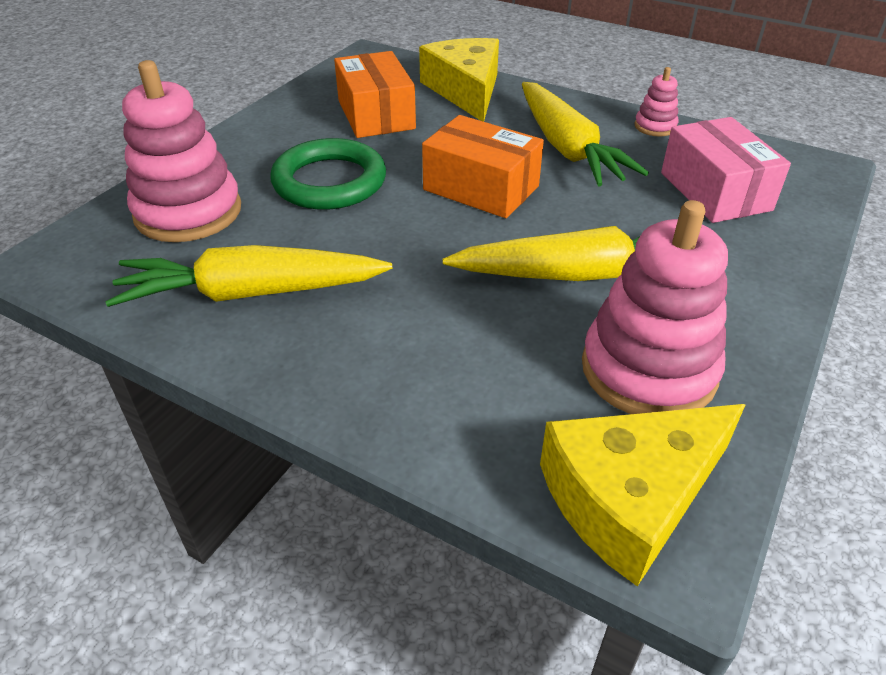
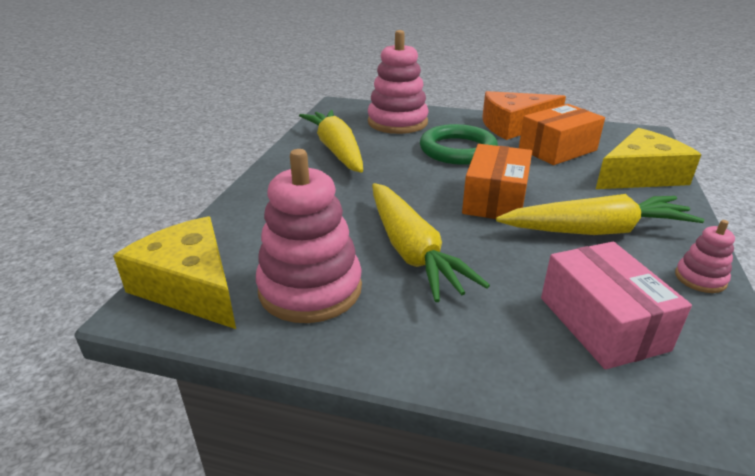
camera: 75 degrees right, 10 degrees down
yellow carrot [522,82,649,186] -> yellow carrot turned 150 degrees counterclockwise [496,194,704,235]
pink box [661,117,791,223] -> pink box turned 75 degrees counterclockwise [541,242,692,369]
none -> orange cheese [482,91,566,140]

